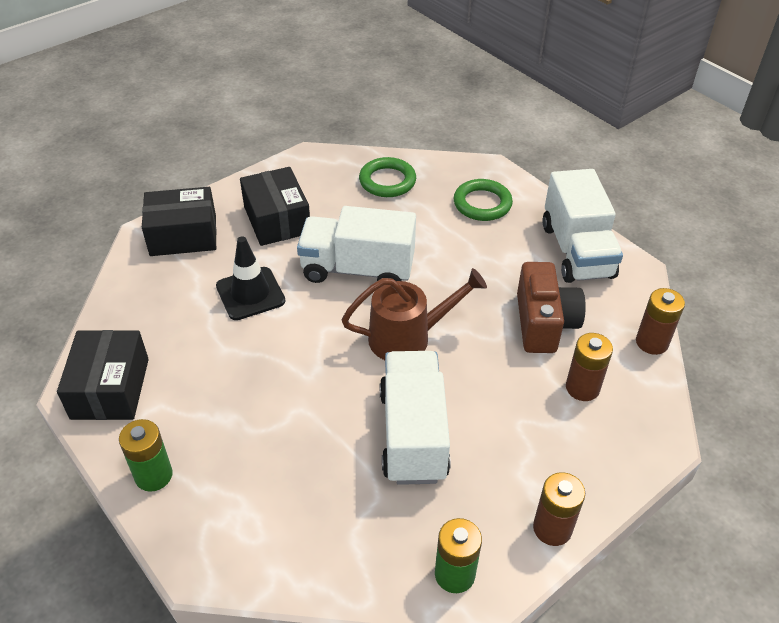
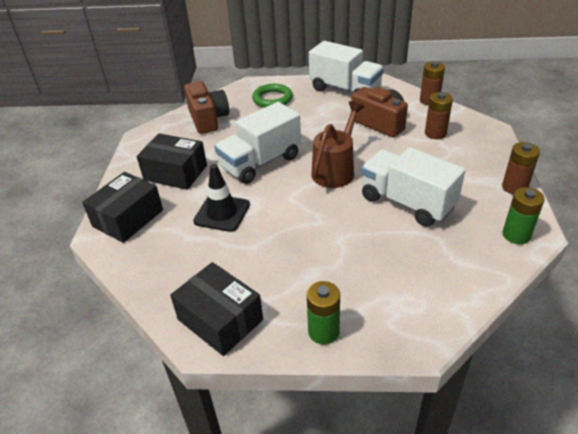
camera: 45 degrees left, 5 degrees down
green ring [359,157,416,197] -> brown camera [184,81,229,134]

